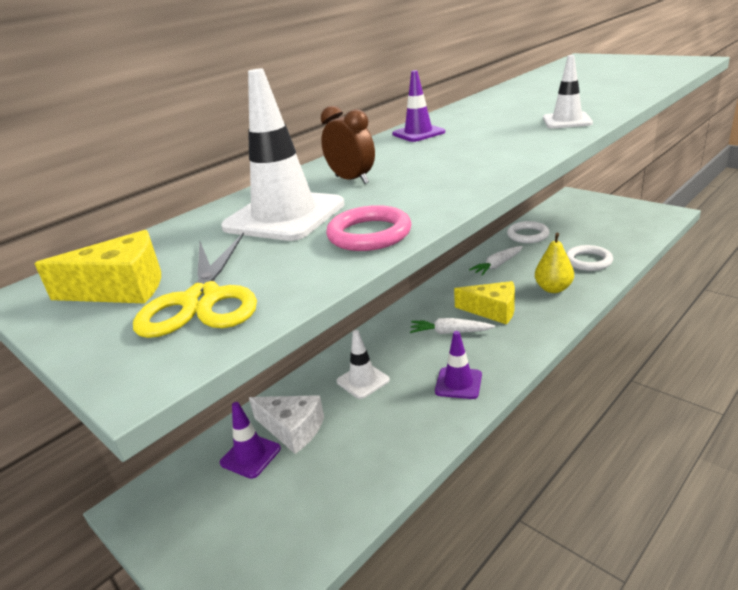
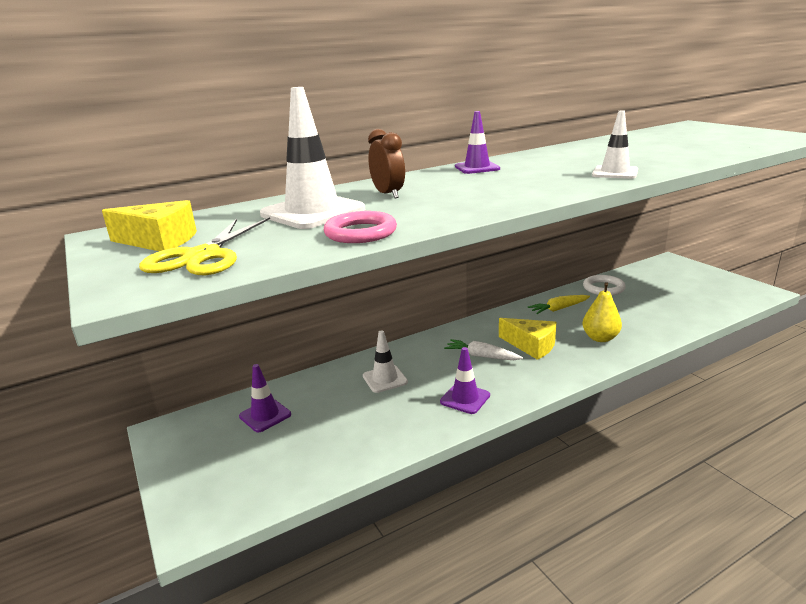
camera: 15 degrees right, 5 degrees down
white cheese [249,395,324,454] -> none
white carrot [469,246,523,276] -> yellow carrot [528,295,590,314]
white ring [566,245,613,271] -> none

